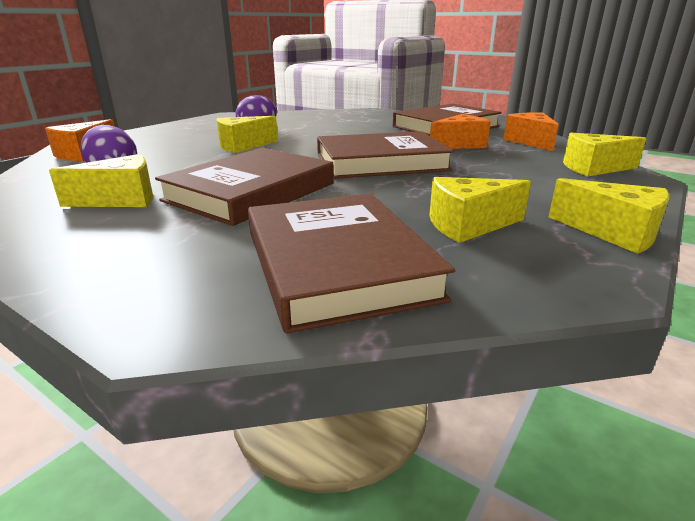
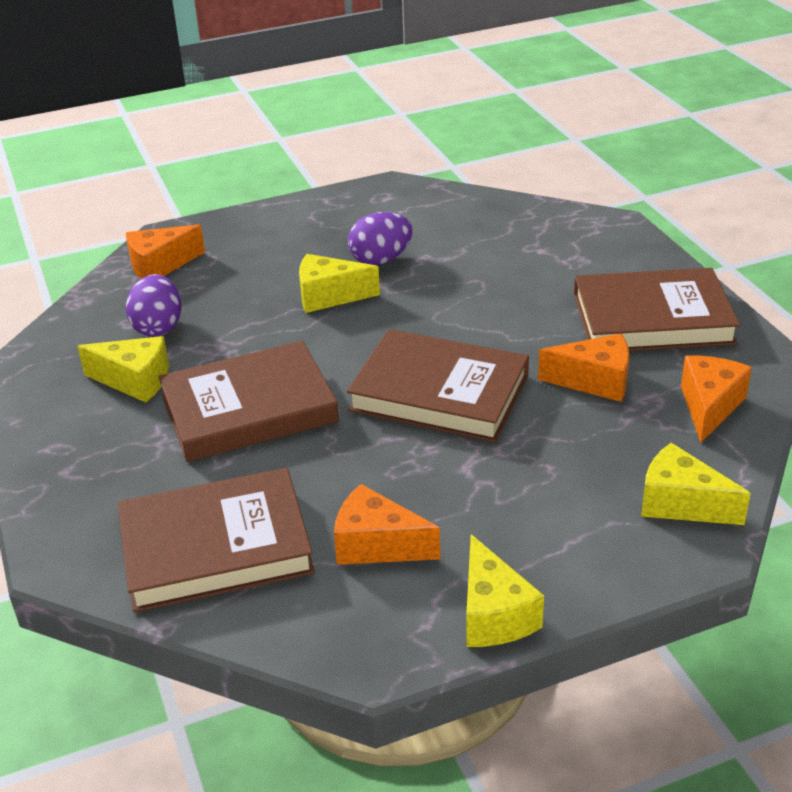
camera: 35 degrees right, 10 degrees up
brown book [248,194,455,334] -> brown book turned 60 degrees clockwise [118,468,315,612]
yellow cheese [429,177,531,243] -> orange cheese [334,484,440,565]

